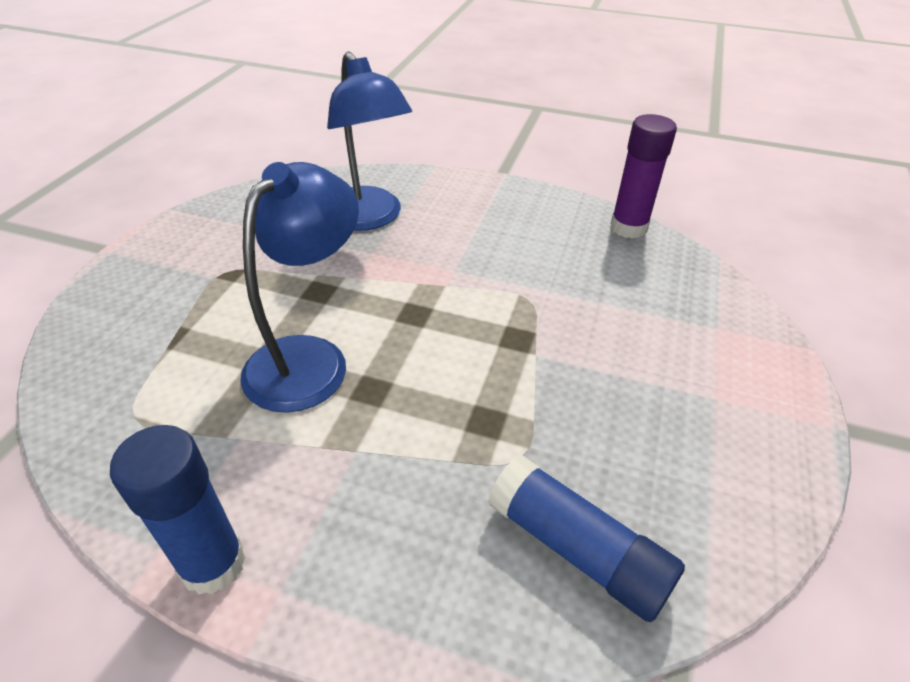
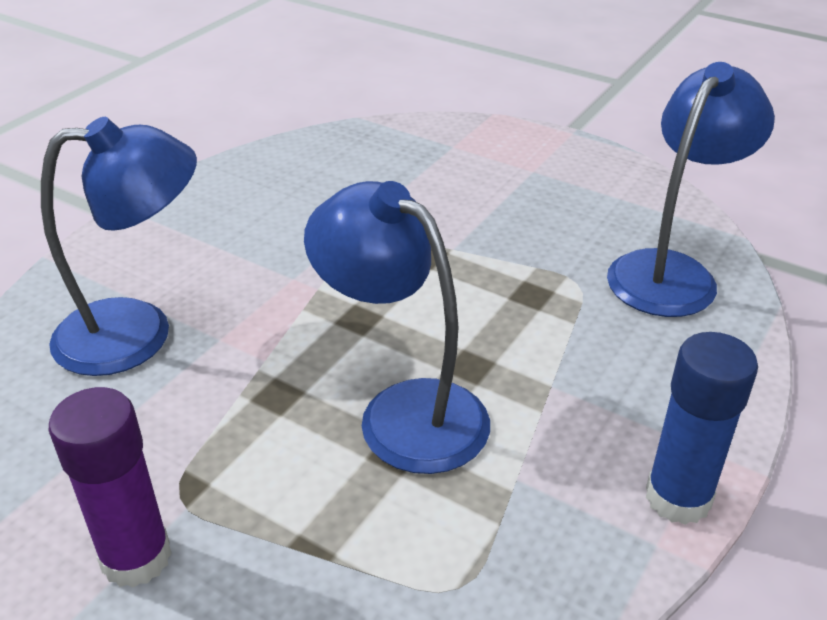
camera: 75 degrees left, 5 degrees down
blue glue stick [488,455,685,622] -> blue lamp [607,62,775,317]
purple glue stick [610,114,677,239] -> purple glue stick moved to [49,387,172,588]

